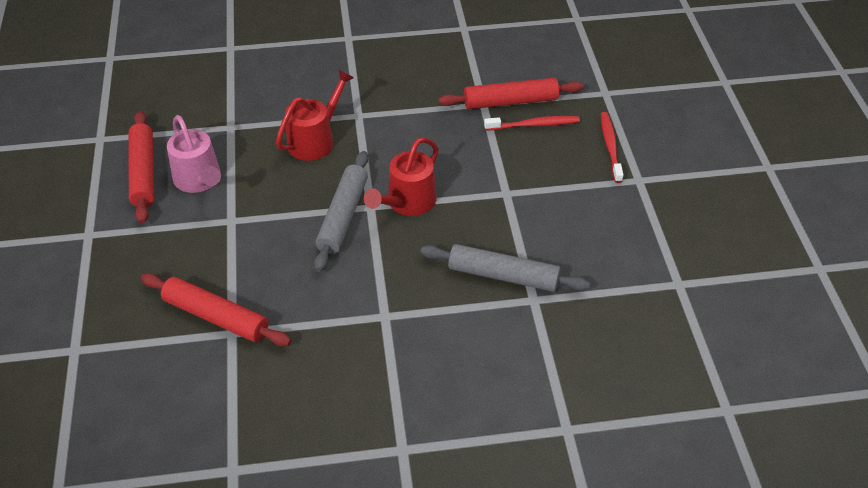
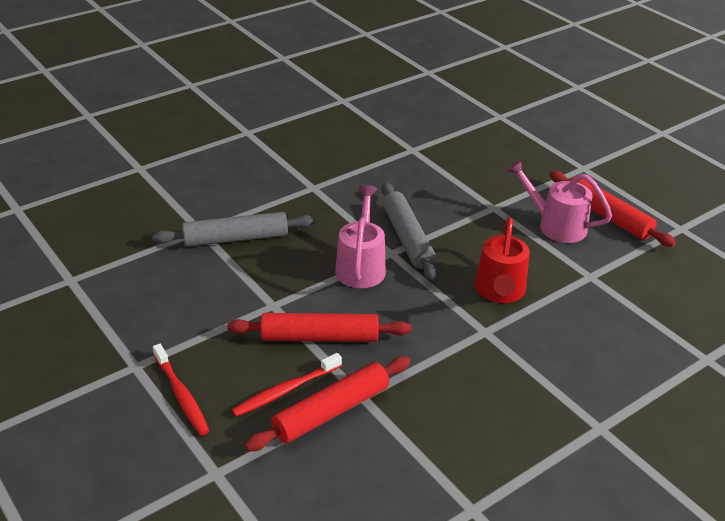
camera: 150 degrees right, 10 degrees down
red rolling pin [141,273,291,346] -> red rolling pin moved to [228,313,411,342]
red watering can [364,137,439,216] -> pink watering can [335,185,386,288]

